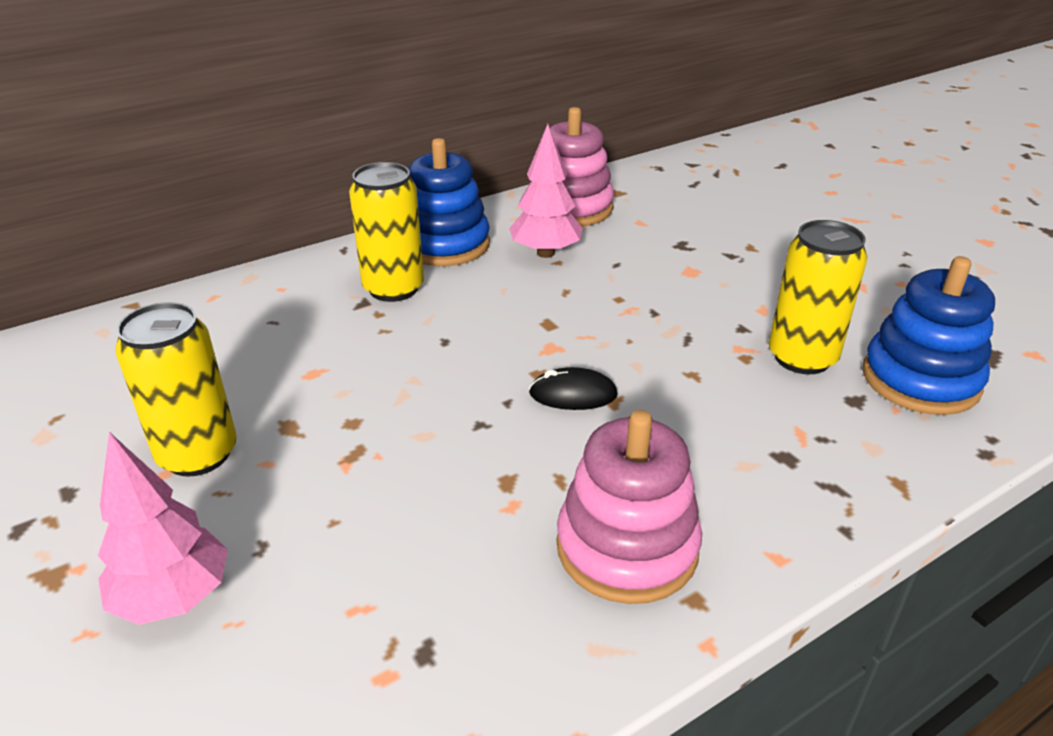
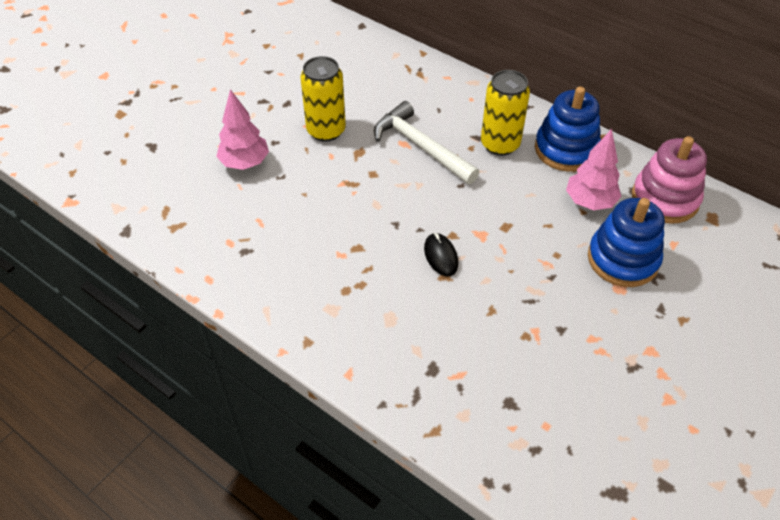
camera: 70 degrees right, 15 degrees up
pink stacking toy [557,410,702,604] -> none
yellow can [769,220,868,374] -> none
blue stacking toy [863,256,995,415] -> blue stacking toy moved to [588,198,665,287]
none -> white hammer [374,101,479,184]

